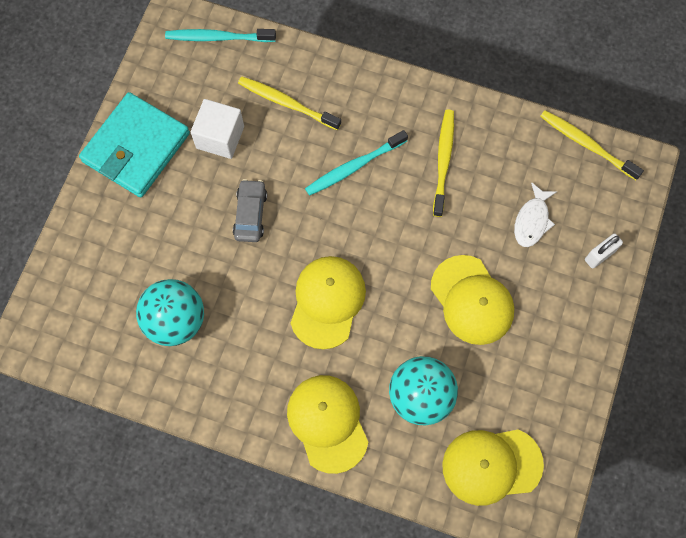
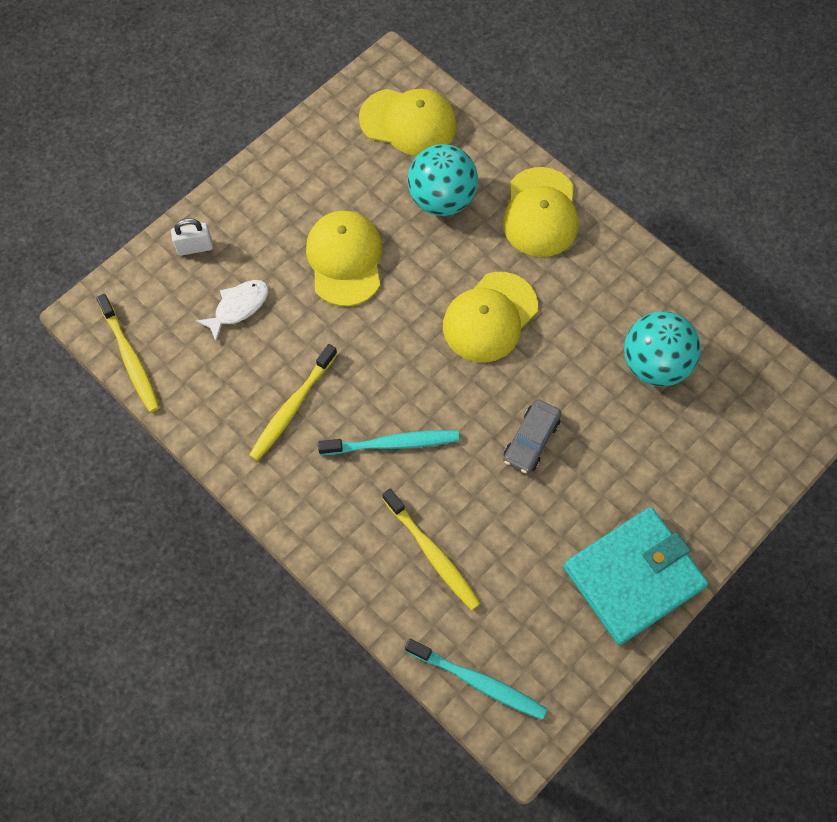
camera: 155 degrees left, 5 degrees down
white cube [191,99,244,159] -> none

